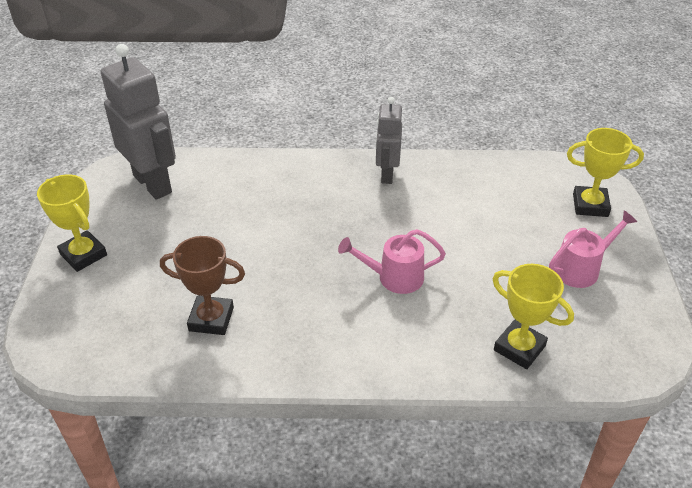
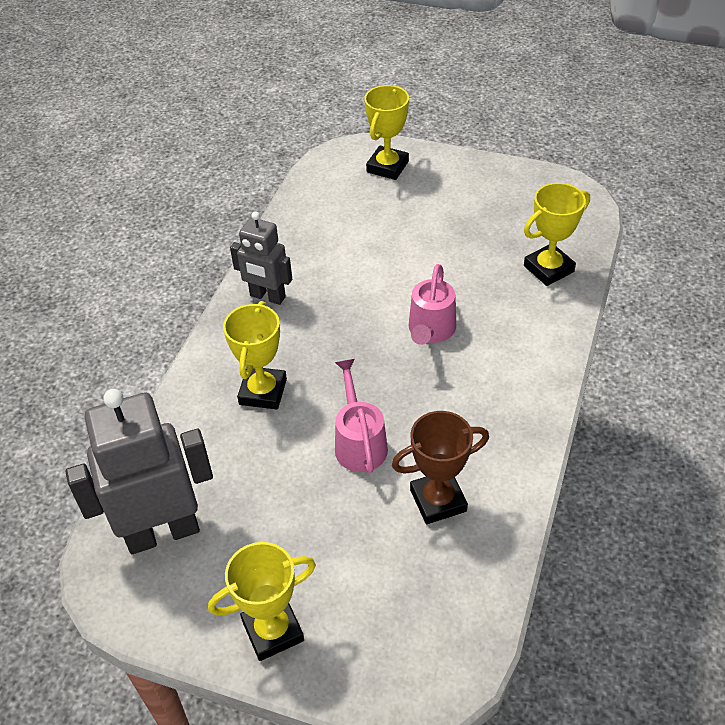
camera: 70 degrees left, 5 degrees up
brown trophy [160,236,245,335] -> brown trophy turned 45 degrees clockwise [392,411,489,524]
pink watering can [549,210,637,288] -> pink watering can moved to [335,359,388,473]
none -> yellow trophy [223,301,287,409]

